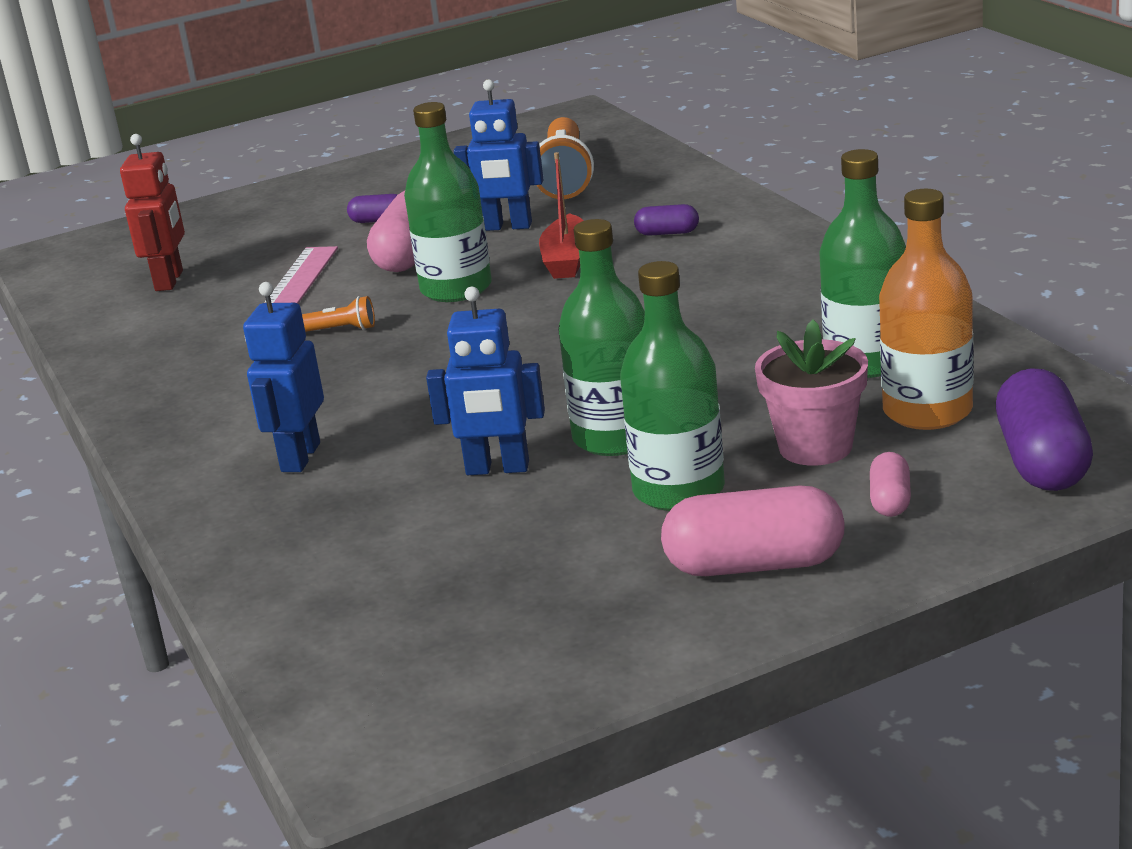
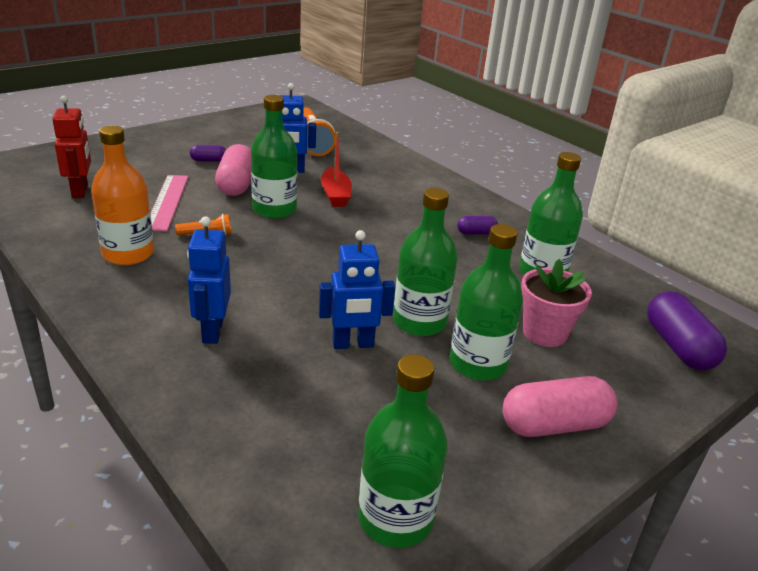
camera: 20 degrees left, 5 degrees up
purple capsule [634,204,699,236] -> purple capsule moved to [457,216,498,234]
pink capsule [870,452,911,517] -> none
orange bottle [879,189,974,430] -> orange bottle moved to [91,126,154,265]
none -> green bottle [358,354,447,548]

